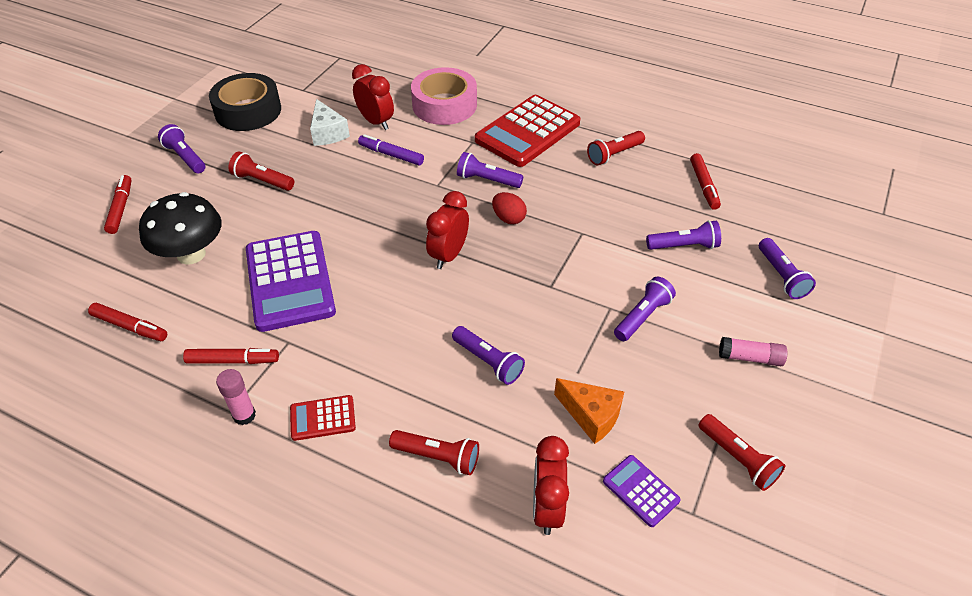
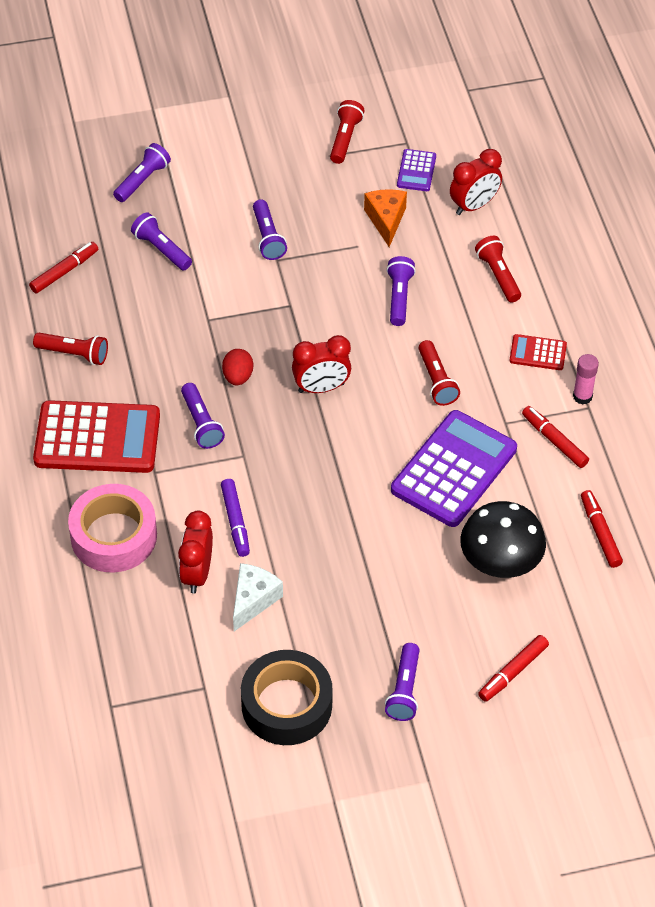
camera: 130 degrees left, 5 degrees up
red flashlight [228,151,294,191] -> red flashlight moved to [418,340,460,406]
red calculator [290,395,356,441] -> red calculator turned 150 degrees clockwise [509,334,567,370]
purple flashlight [614,277,676,341] -> purple flashlight turned 105 degrees counterclockwise [253,199,287,260]
pink glue stick [719,337,787,366] -> none

